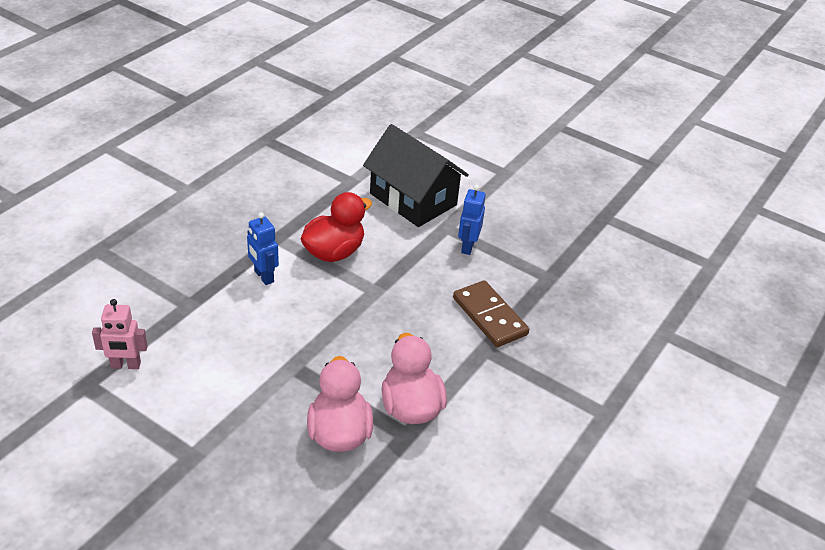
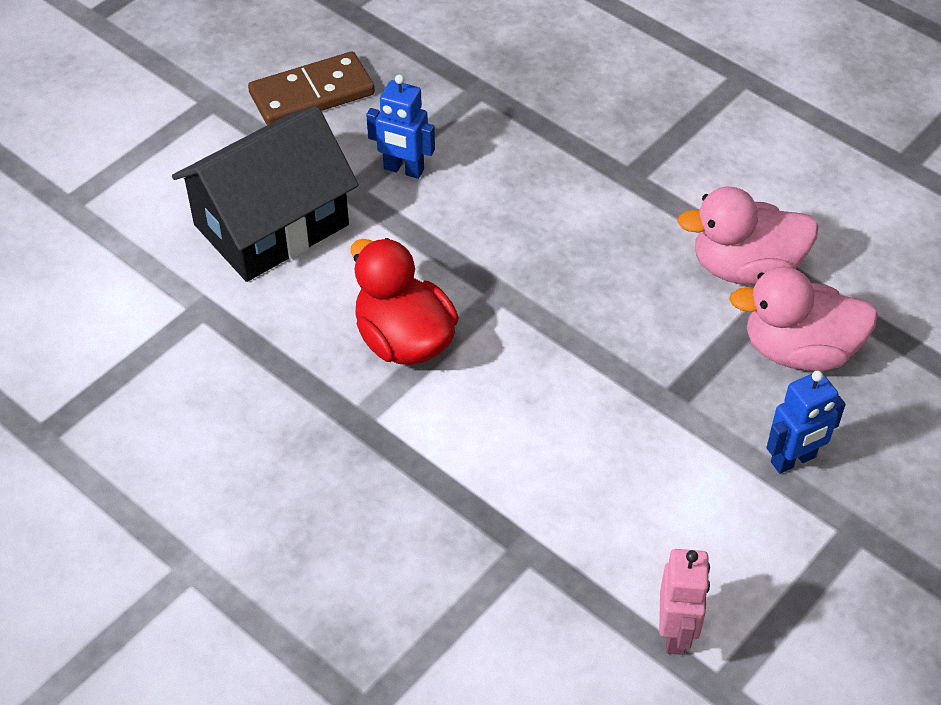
camera: 80 degrees left, 10 degrees up
blue robot [247,212,279,285] -> blue robot moved to [766,370,846,474]
brown domino [453,280,529,347] -> brown domino moved to [248,52,375,125]

